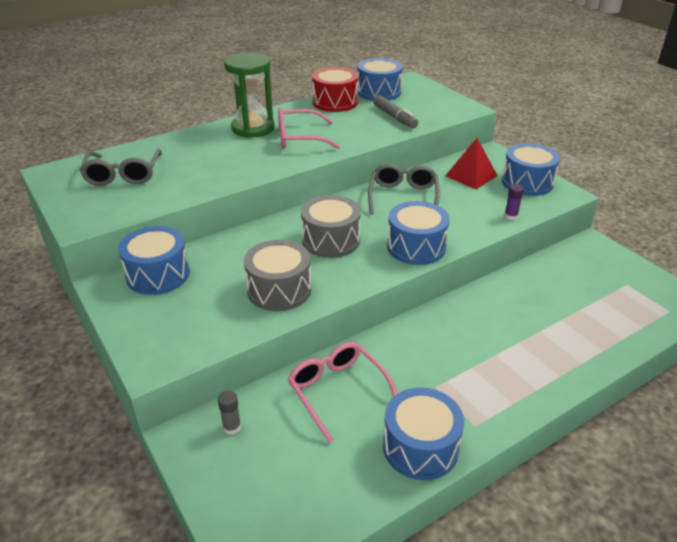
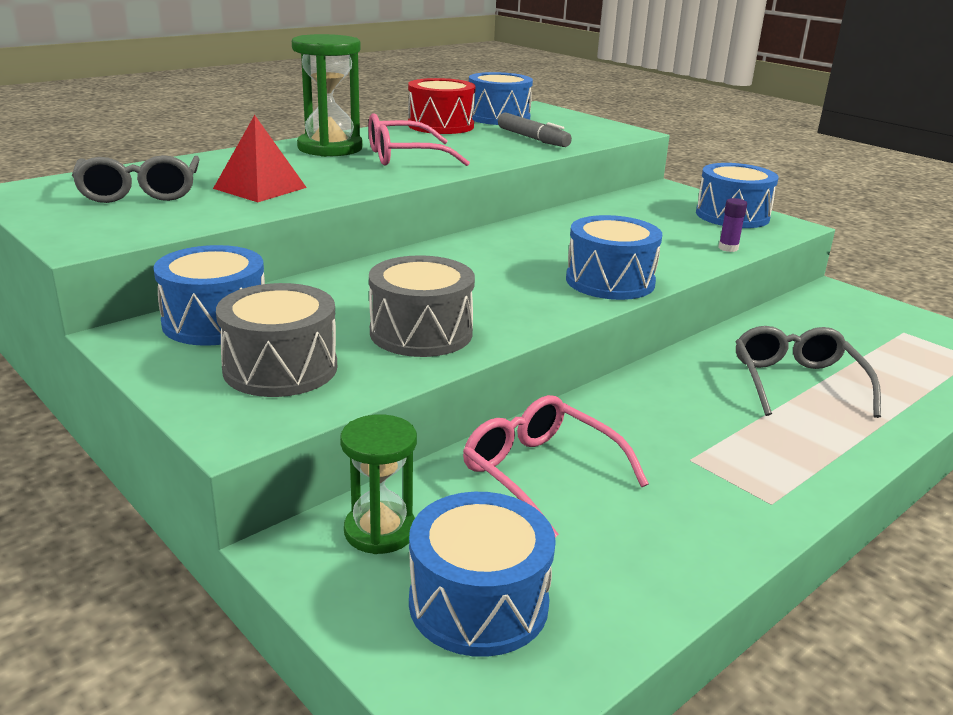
camera: 10 degrees left, 10 degrees down
grey glue stick [218,391,241,435] -> green hourglass [340,414,417,554]
grey drum [301,195,361,258] -> grey drum moved to [216,283,337,397]
grey glasses [368,164,440,214] -> grey glasses moved to [735,326,881,418]
blue drum [383,387,464,480] -> blue drum moved to [409,492,556,657]
red pyramid [445,138,498,189] -> red pyramid moved to [213,115,307,202]

